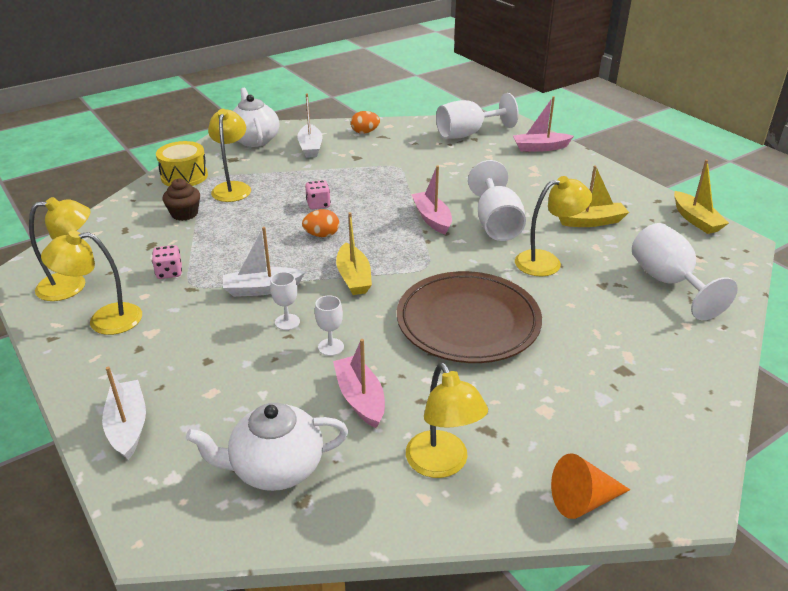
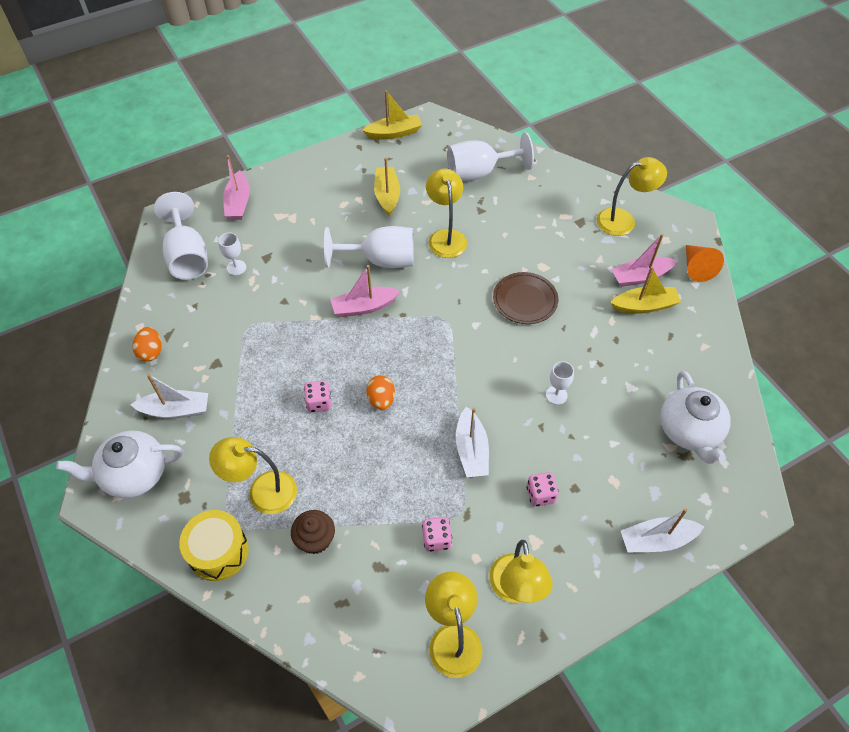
camera: 85 degrees left, 20 degrees up
white goblet [270,272,300,330] -> white goblet moved to [218,233,246,275]
pink boat [333,339,385,428] -> pink boat moved to [611,234,677,287]
yellow boat [336,212,372,295] -> yellow boat moved to [610,266,681,314]
brown plate [397,271,542,363] -> brown plate [493,272,558,324], size x0.56
yellow lamp [406,362,488,478] -> yellow lamp moved to [597,157,667,236]
none -> pink dice [527,472,559,507]

